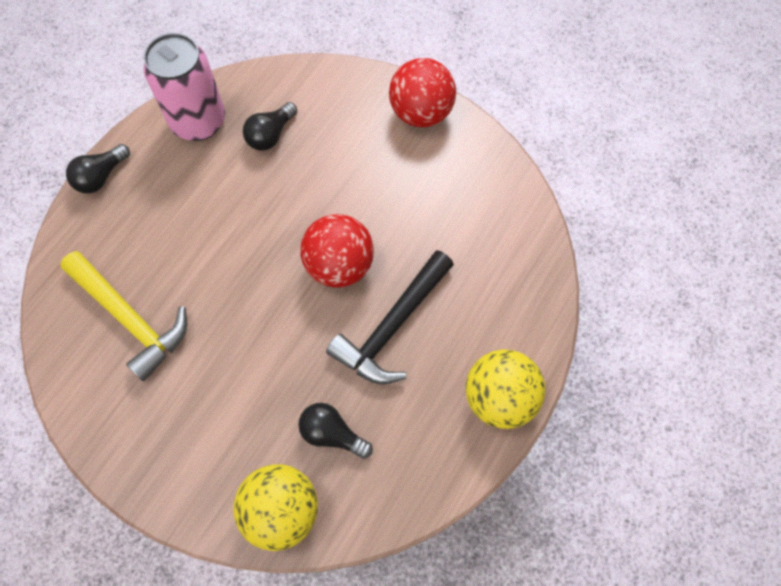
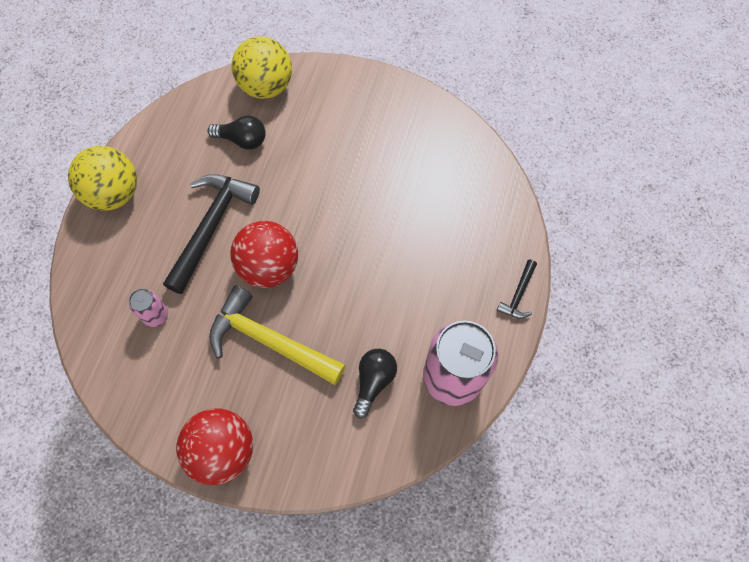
camera: 165 degrees right, 0 degrees up
yellow hammer [60,251,187,381] -> yellow hammer moved to [209,286,346,385]
black light bulb [66,144,130,193] -> black hammer [497,260,537,319]
none -> pink can [129,288,168,327]

